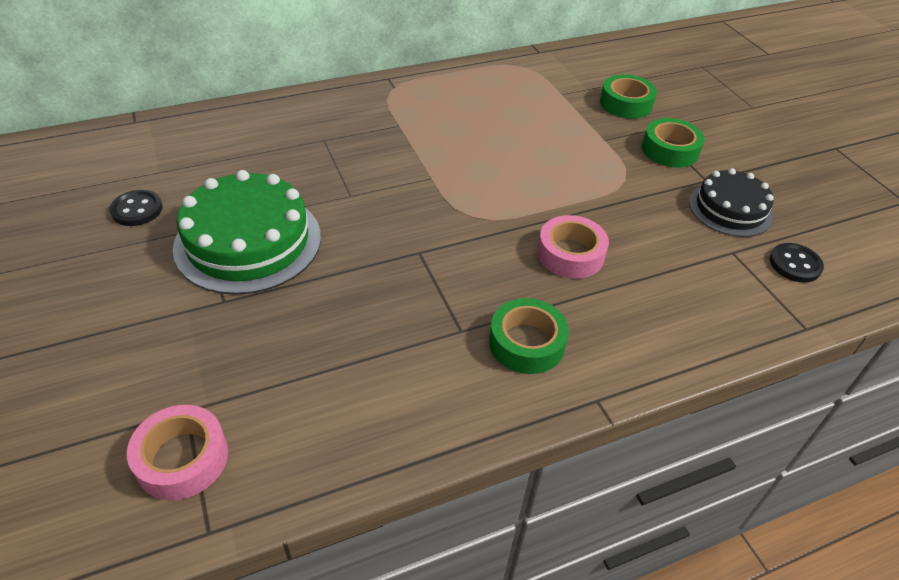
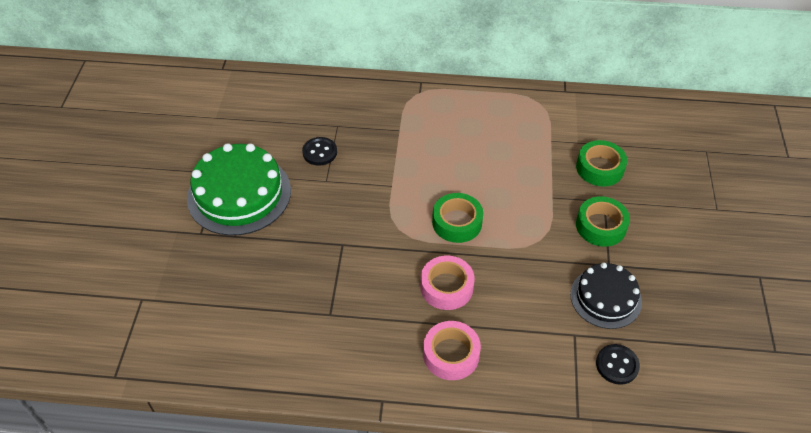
camera: 30 degrees right, 5 degrees up
black button [109,190,162,226] -> black button moved to [302,137,337,166]
pink tape [127,405,228,500] -> pink tape moved to [423,321,481,380]
green tape [489,298,569,374] -> green tape moved to [432,193,483,243]

